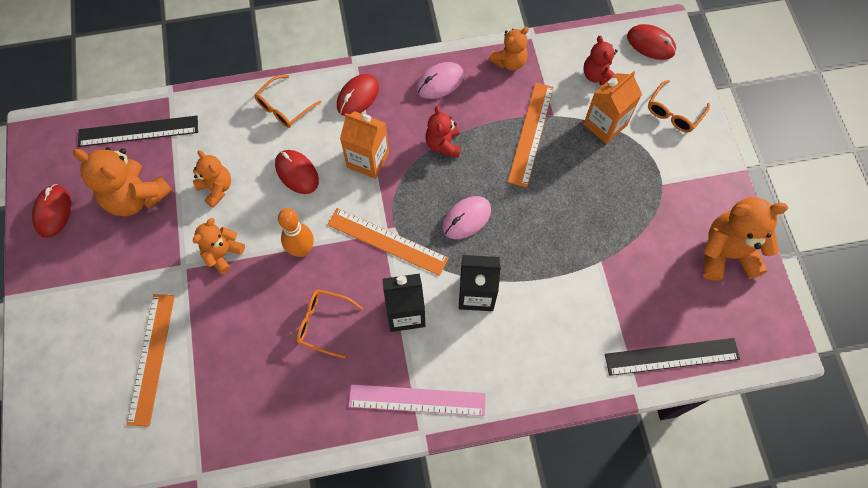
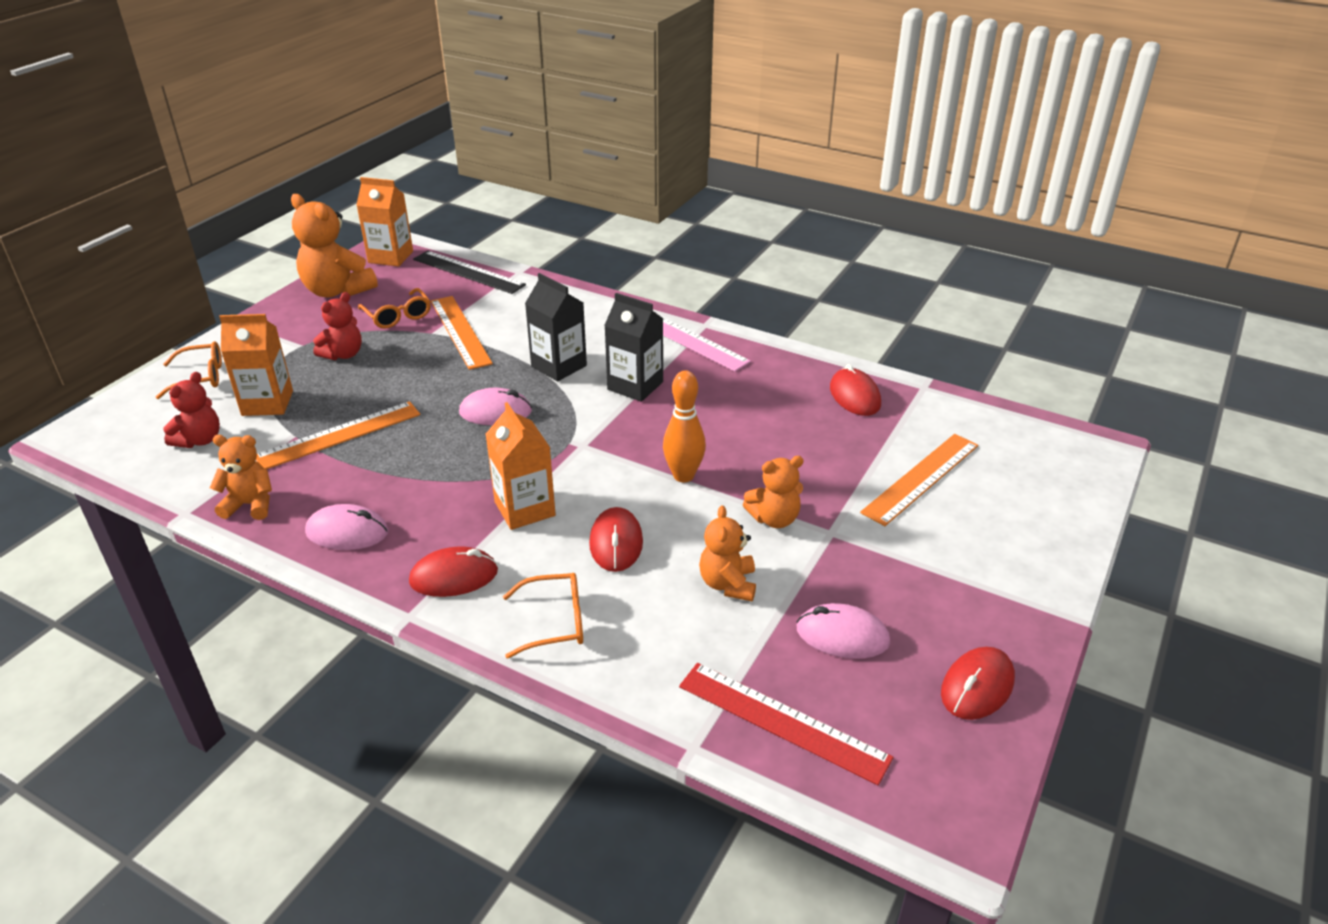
camera: 140 degrees left, 30 degrees down
orange teddy bear [73,147,173,216] -> pink mouse [797,603,890,659]
black ruler [78,116,198,147] -> red ruler [679,663,893,785]
orange glasses [296,289,363,358] -> orange glasses moved to [358,288,431,329]
orange ruler [327,208,449,276] -> orange ruler moved to [431,296,493,370]
red teddy bear [425,106,461,157] -> red teddy bear moved to [313,292,362,360]
red mouse [627,24,676,60] -> red mouse moved to [830,364,881,416]
none -> orange carton [357,177,413,267]

